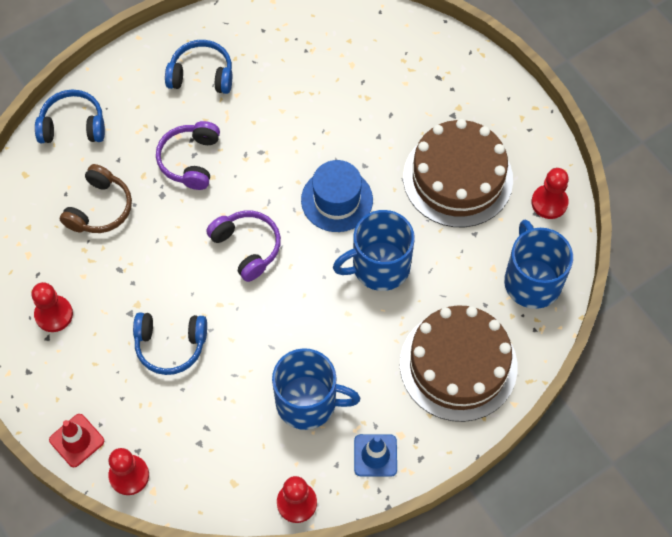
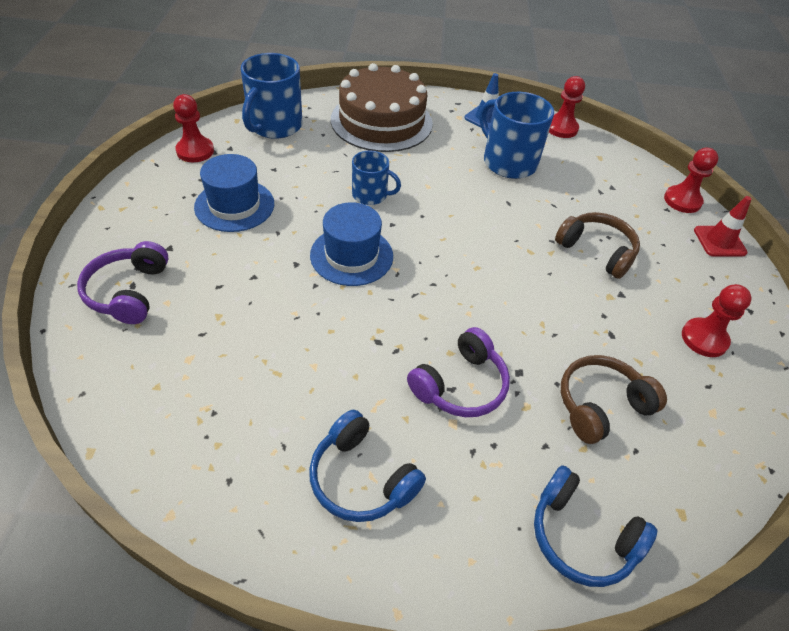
camera: 145 degrees left, 15 degrees down
blue headphones [133,313,207,375] -> brown headphones [555,212,640,279]
purple headphones [206,211,281,282] -> purple headphones moved to [77,241,169,324]
blue mug [333,210,415,291] -> blue mug [352,151,401,205], size x0.60
brown cake [403,119,513,227] -> blue hat [194,154,274,232]

